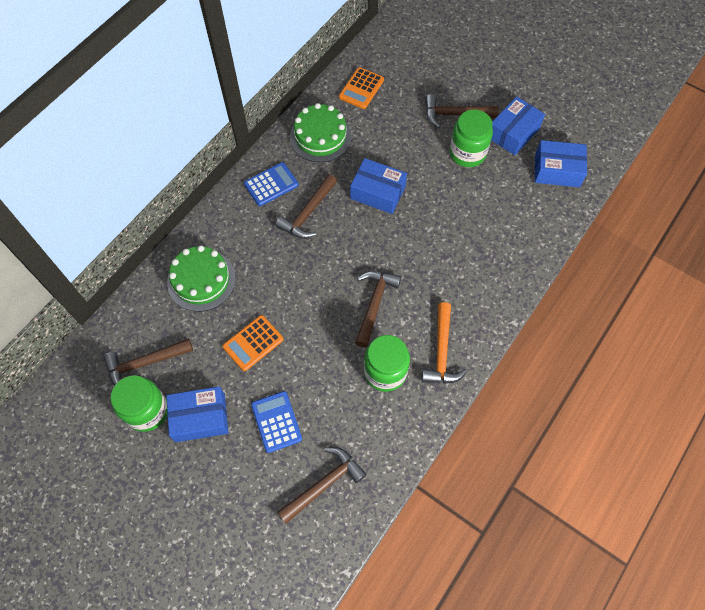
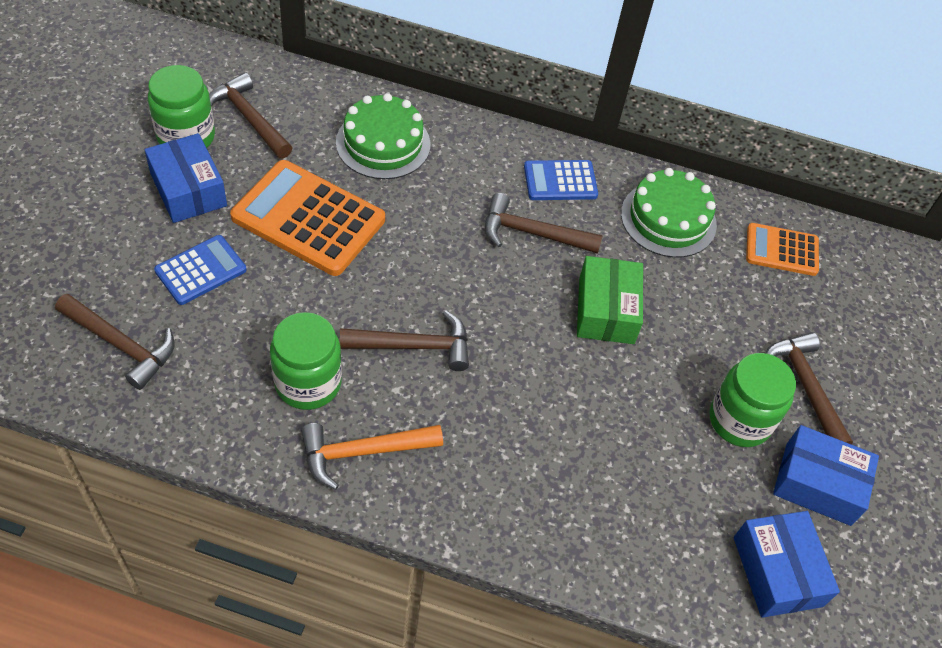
camera: 65 degrees right, 10 degrees down
orange calculator [223,315,283,371] -> orange calculator [230,160,385,276], size x1.78
blue calculator [244,162,299,206] -> blue calculator turned 135 degrees clockwise [524,160,598,200]
blue box [350,158,407,214] -> green box [577,256,643,344]

